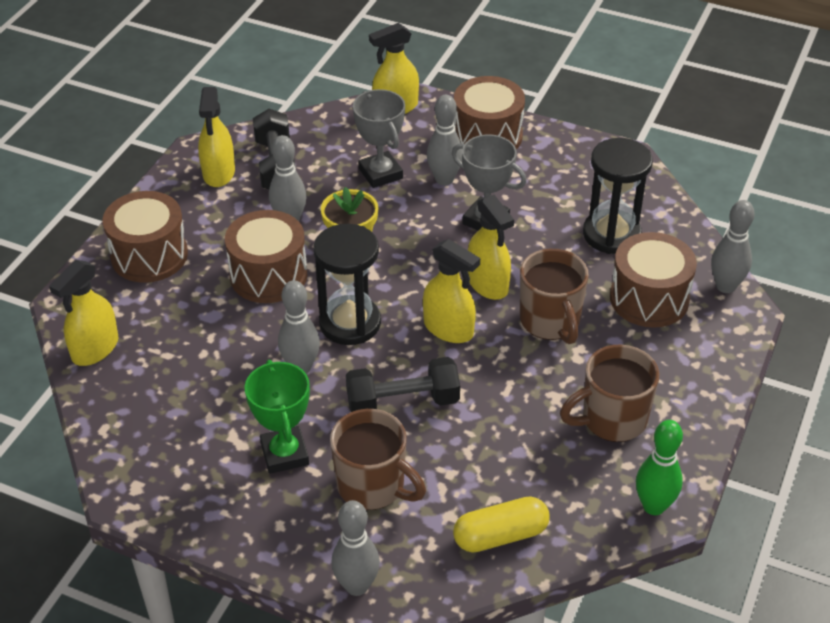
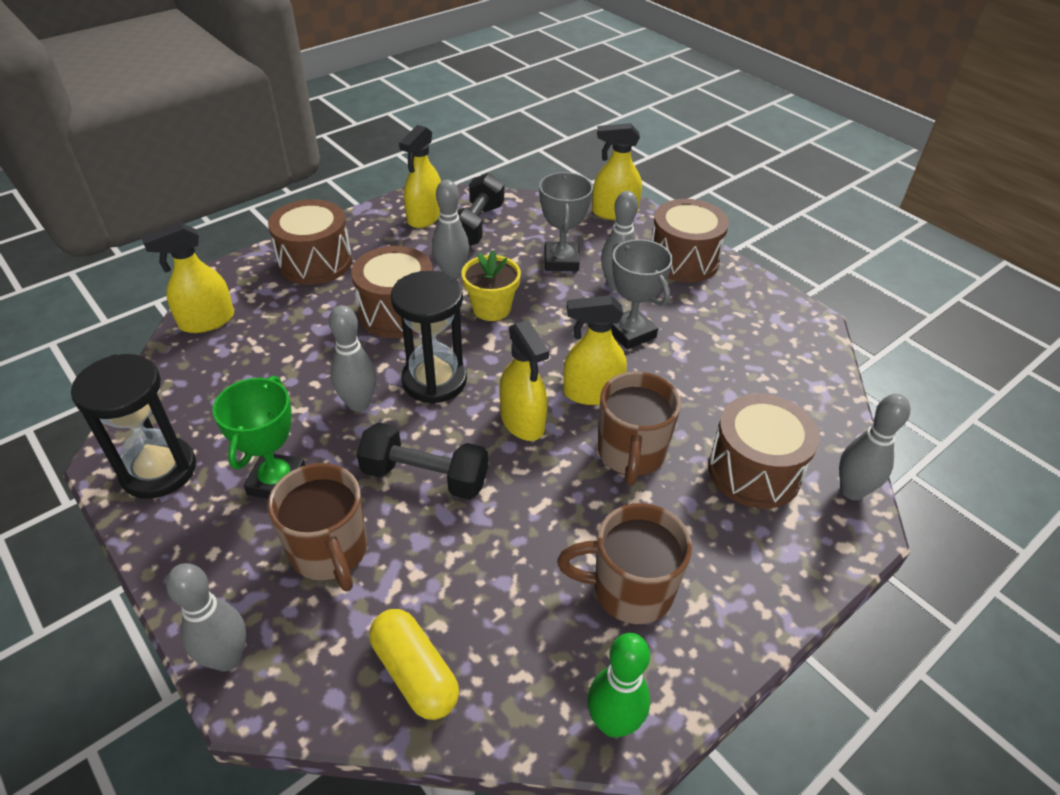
camera: 25 degrees right, 0 degrees up
yellow capsule [453,496,550,553] -> yellow capsule turned 45 degrees clockwise [370,609,459,720]
yellow spray bottle [468,195,514,300] -> yellow spray bottle turned 90 degrees clockwise [563,295,627,405]
black hourglass [583,138,653,254] -> black hourglass moved to [71,354,196,499]

